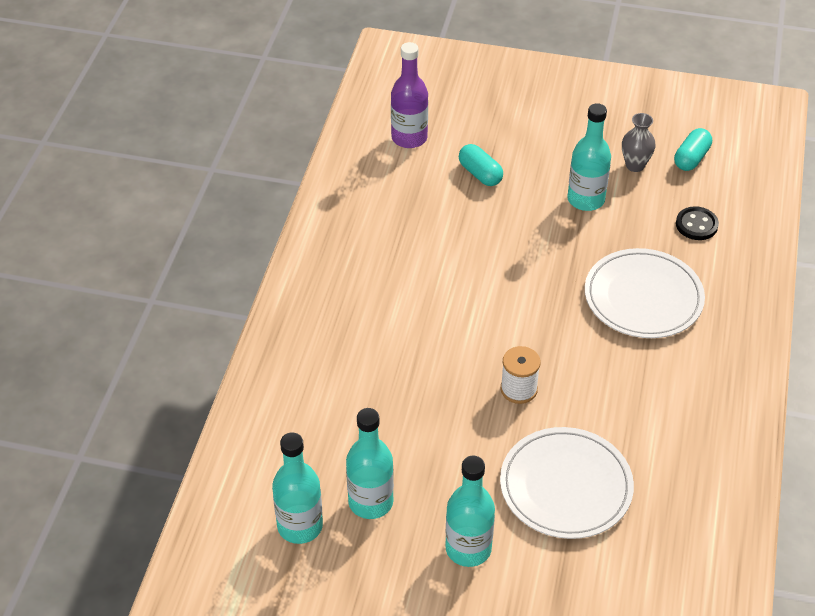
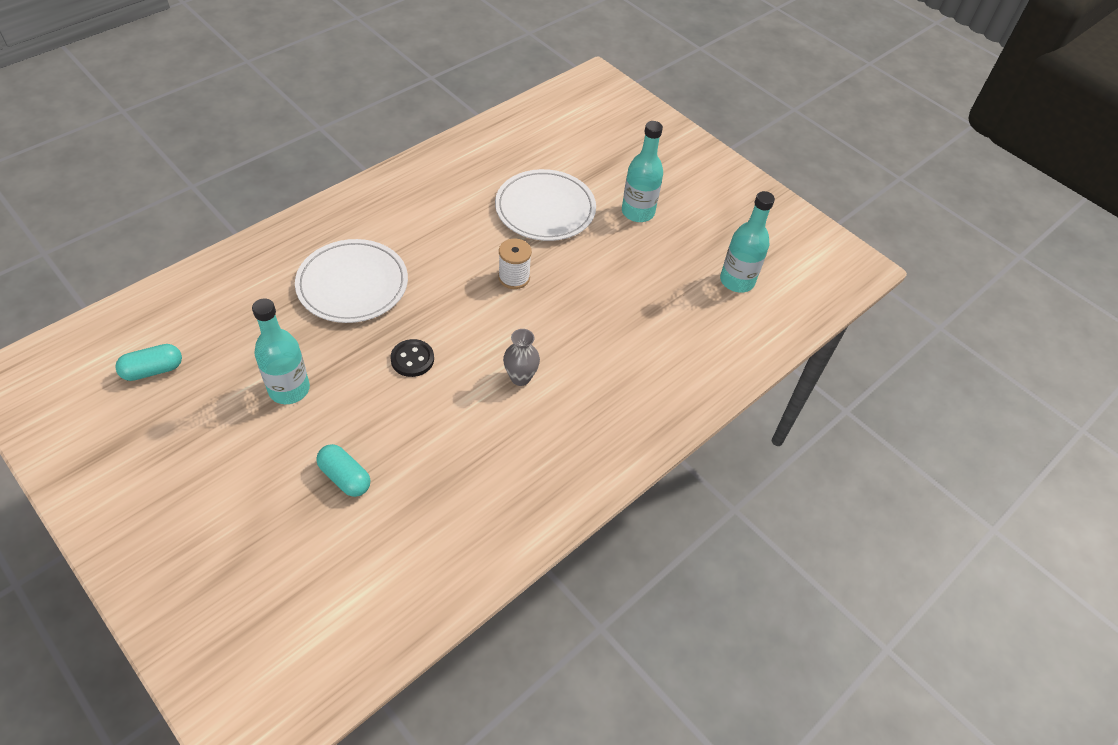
camera: 150 degrees left, 5 degrees up
turquoise bottle [346,408,394,519] -> none
purple bottle [391,42,428,148] -> none
turquoise capsule [459,144,503,186] -> turquoise capsule turned 45 degrees counterclockwise [316,444,370,497]
grey vase [622,113,656,172] -> grey vase moved to [503,329,540,386]
black button [676,206,719,240] -> black button moved to [390,339,434,377]

